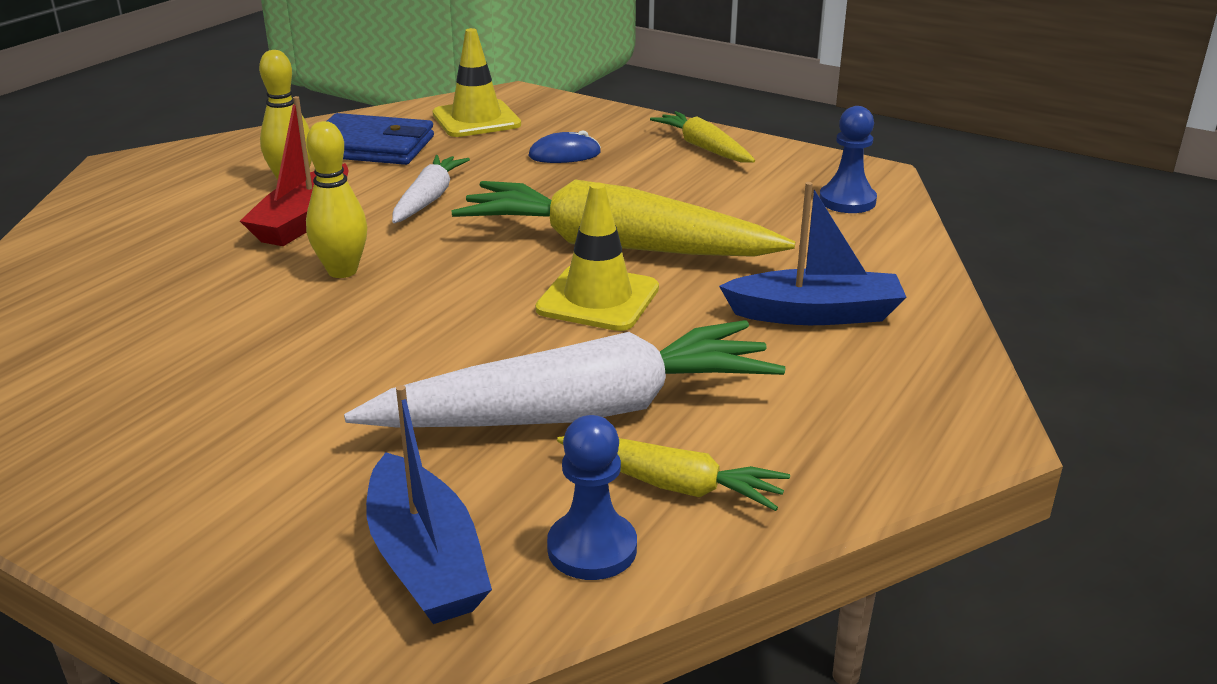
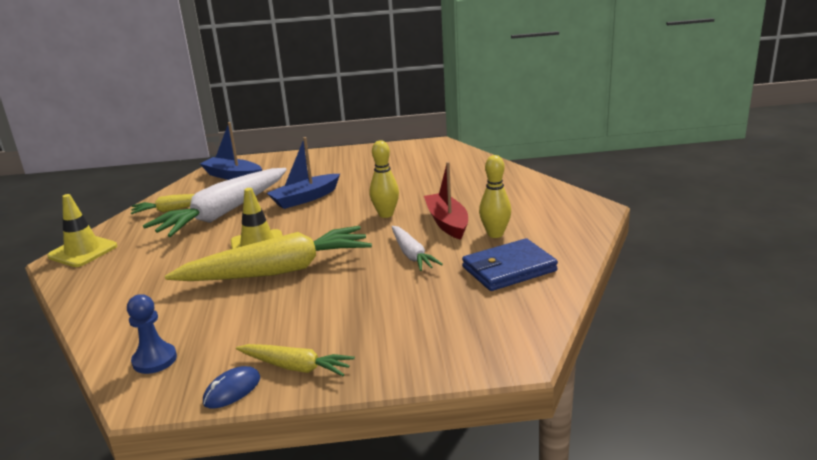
camera: 145 degrees right, 5 degrees down
yellow traffic cone [432,28,521,137] -> yellow traffic cone moved to [47,194,117,267]
blue mouse [528,130,601,163] -> blue mouse moved to [203,366,260,408]
blue pawn [547,415,637,580] -> none
blue boat [719,182,907,325] -> blue boat moved to [267,137,340,209]

